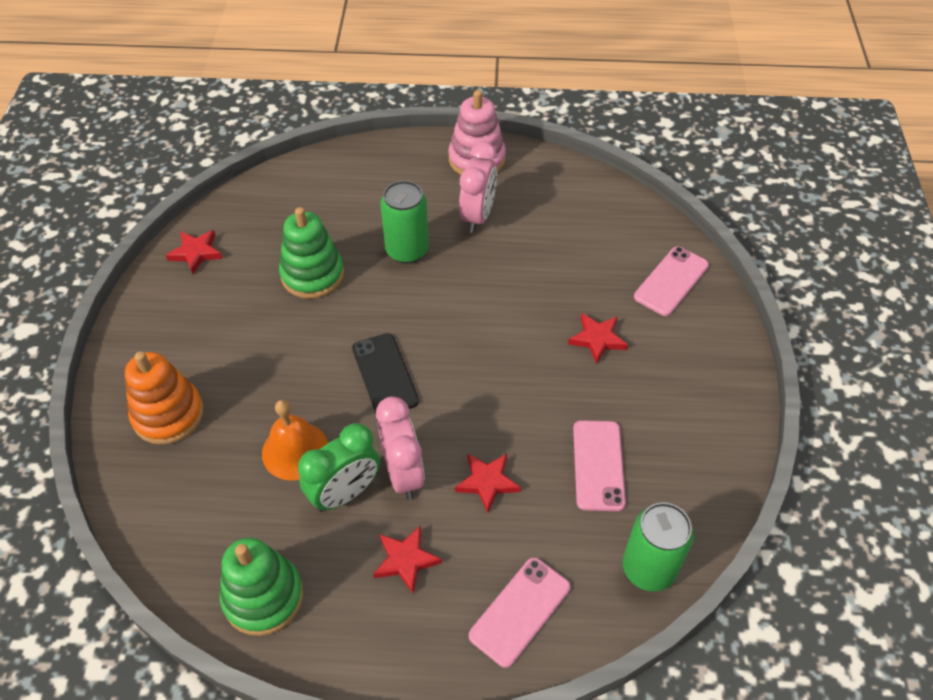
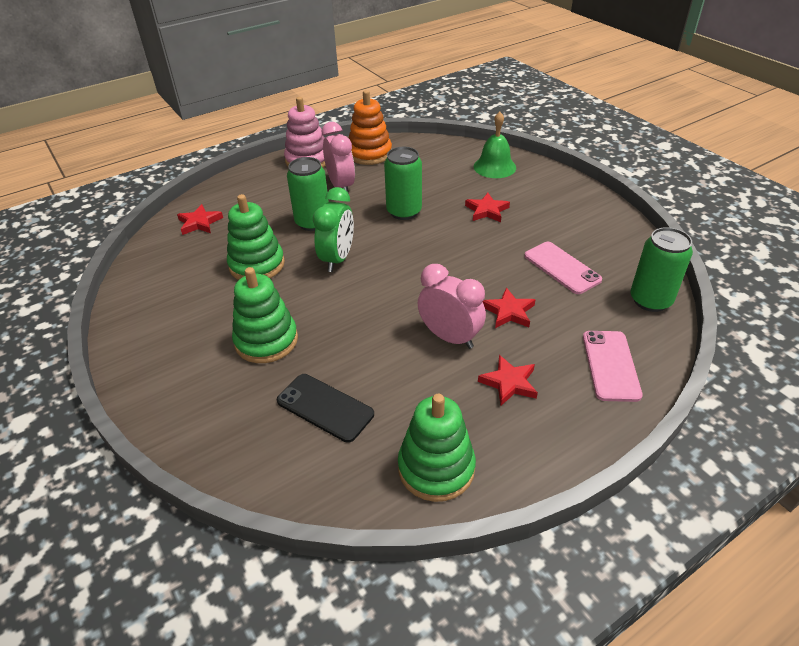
camera: 35 degrees left, 10 degrees down
orange stacking toy [125,352,204,445] -> orange stacking toy moved to [349,90,392,165]
red star [166,230,223,274] -> red star moved to [177,204,223,235]
orange bell [262,400,328,481] -> none
green clock [298,423,380,512] -> green clock moved to [313,187,354,272]
black phone [352,333,419,413] -> black phone moved to [277,374,374,443]
pink phone [634,246,709,316] -> green bell [474,112,516,178]
none -> green stacking toy [232,267,298,363]
none -> green can [384,147,422,220]

